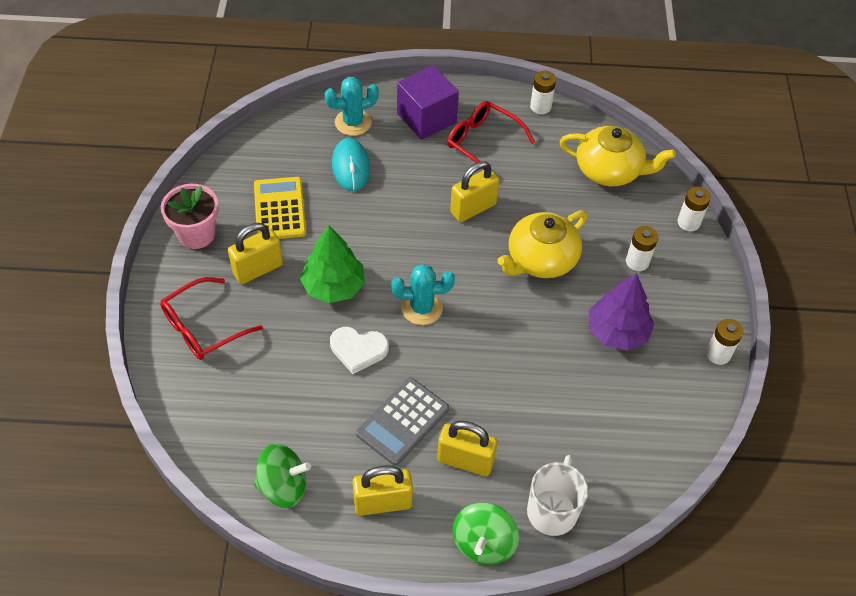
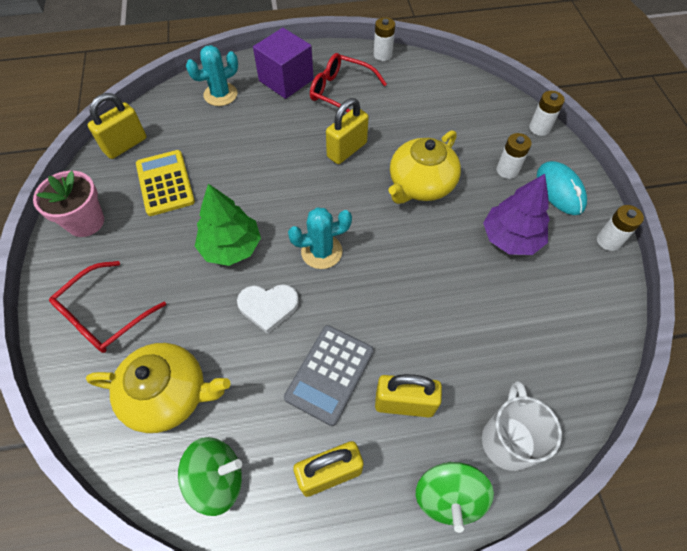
camera: 10 degrees left, 5 degrees up
yellow padlock [228,223,283,284] -> yellow padlock moved to [87,93,147,159]
turquoise mouse [332,138,370,191] -> turquoise mouse moved to [537,161,587,215]
yellow teapot [560,126,676,186] -> yellow teapot moved to [86,343,231,433]

